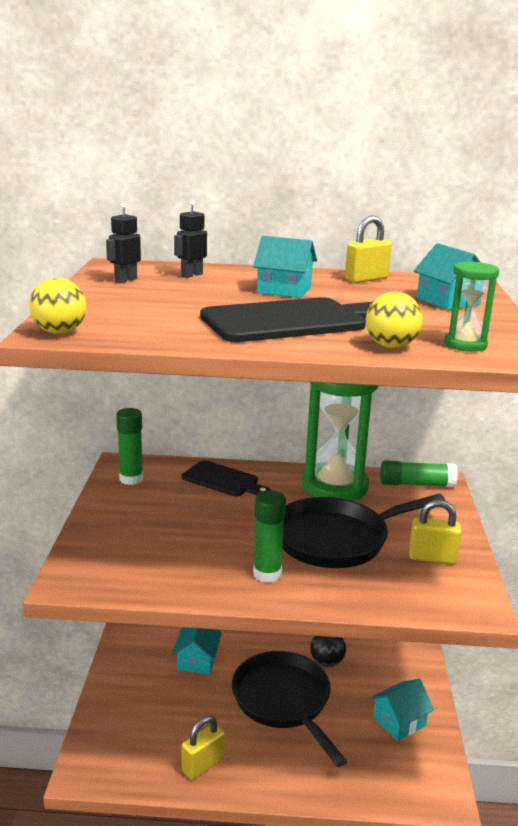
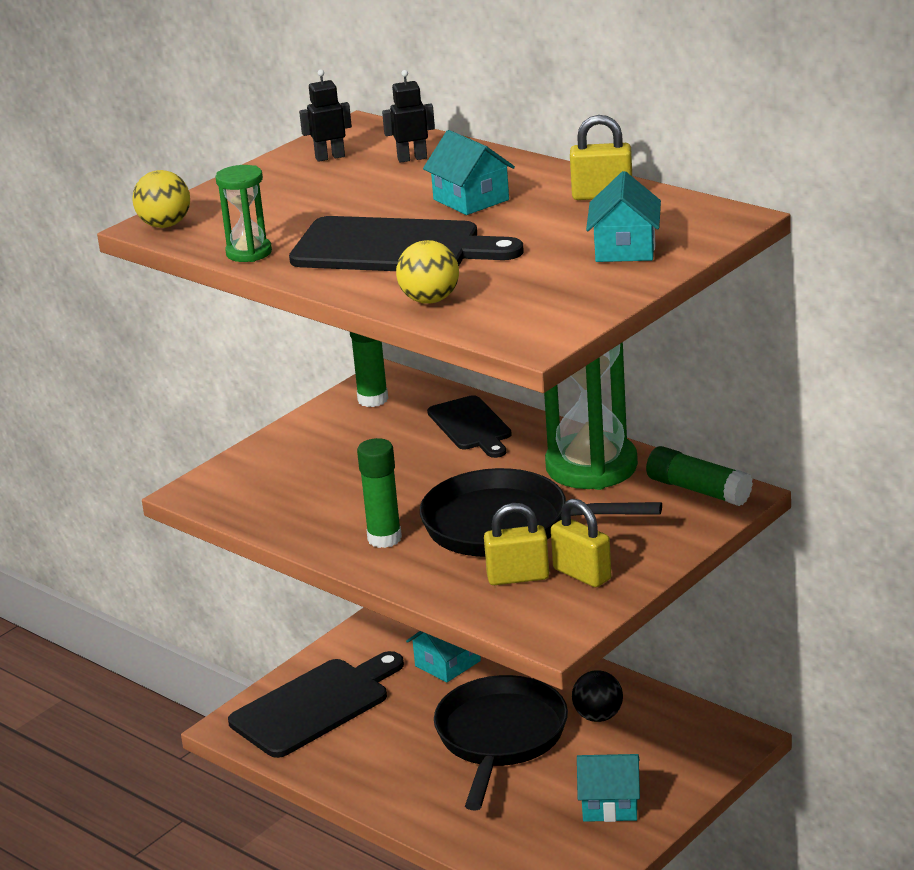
camera: 40 degrees right, 5 degrees up
yellow padlock [181,715,225,780] -> yellow padlock moved to [484,503,549,585]
green hourglass [444,262,499,352] -> green hourglass moved to [215,165,272,262]
none -> black cutting board [228,651,404,758]

